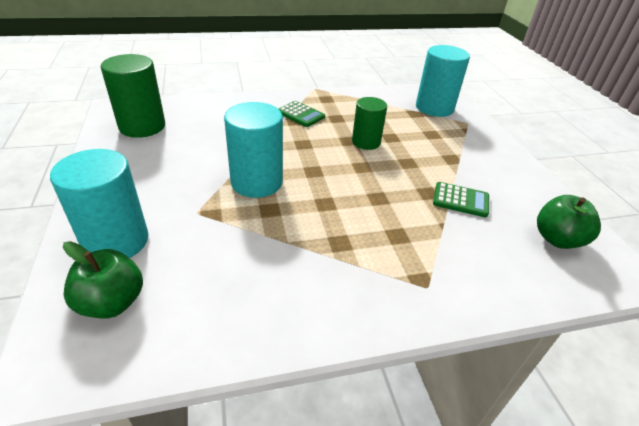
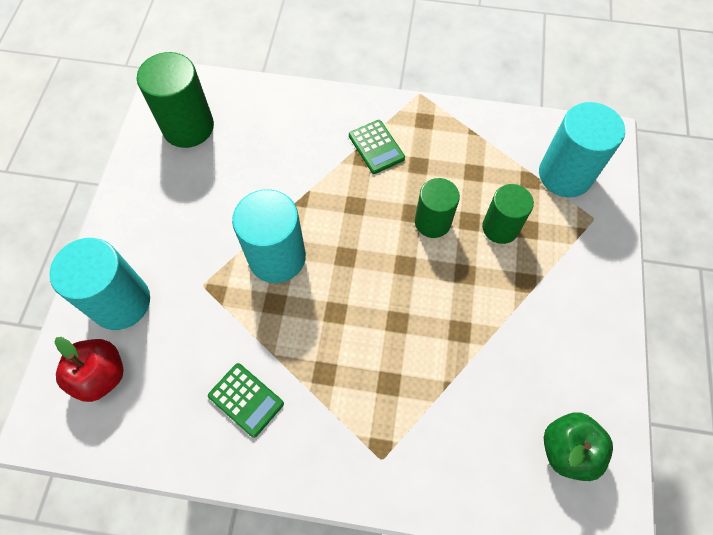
camera: 25 degrees right, 25 degrees up
green apple [63,241,143,319] -> red apple [54,337,124,402]
green calculator [433,182,489,218] -> green calculator moved to [208,363,284,438]
none -> green cylinder [482,184,534,244]

